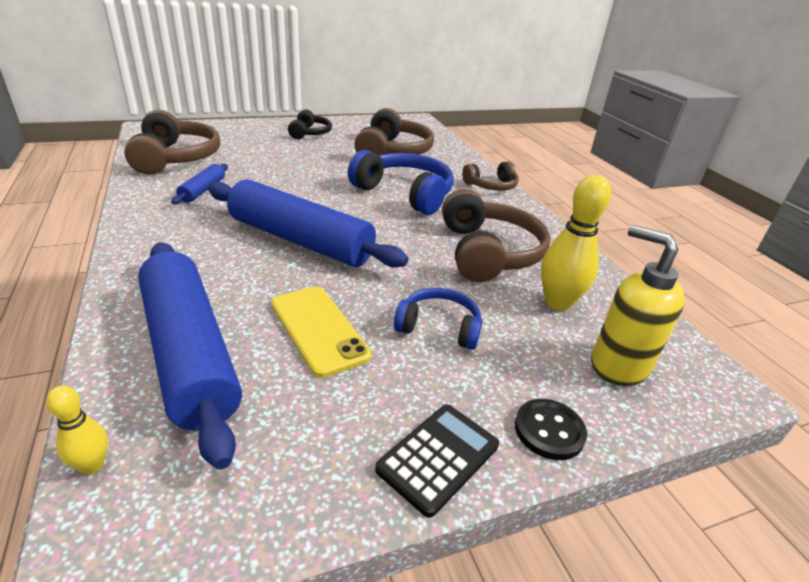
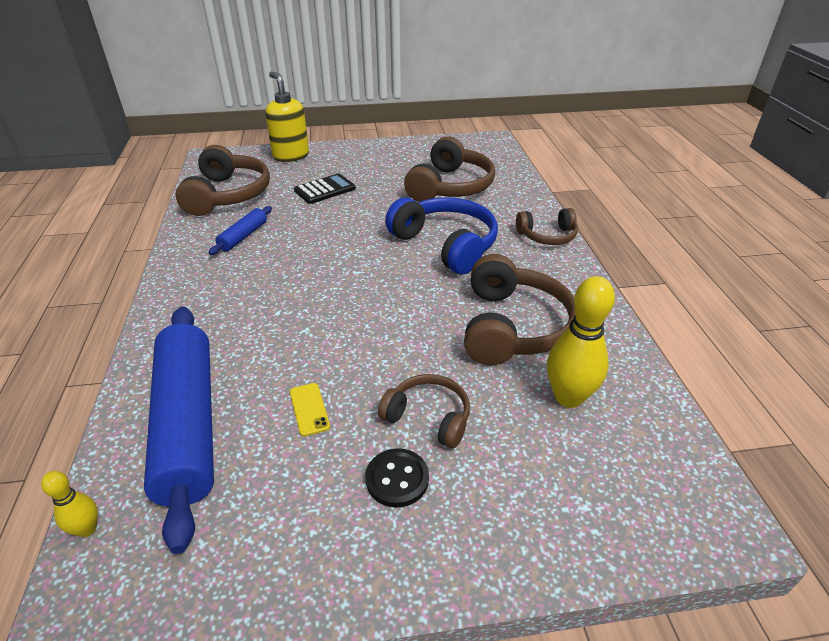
camera: 15 degrees right, 5 degrees up
blue rolling pin [208,179,408,268] -> none
yellow phone [271,286,371,378] -> yellow phone [290,383,330,436], size x0.52
black headphones [288,110,332,139] -> none
black calculator [375,405,499,518] -> black calculator moved to [294,173,356,204]
blue headphones [394,288,482,350] -> brown headphones [378,374,470,448]
black button [515,399,587,460] -> black button moved to [365,448,429,508]
yellow soap dispenser [591,225,685,386] -> yellow soap dispenser moved to [265,71,309,162]

